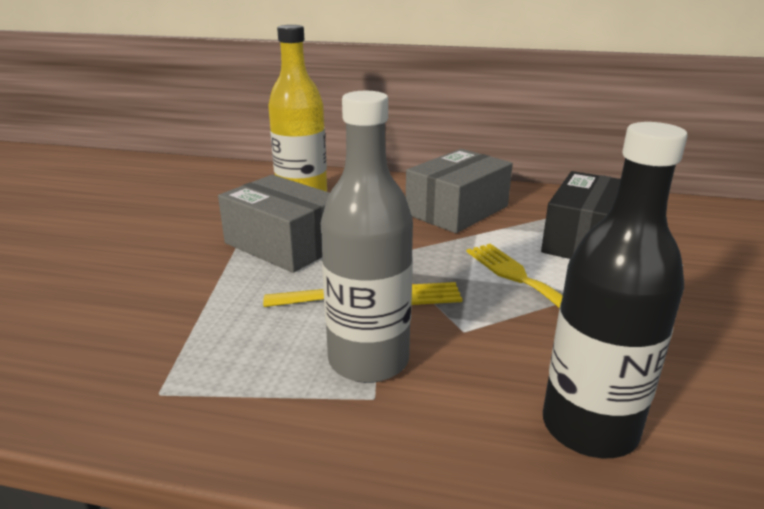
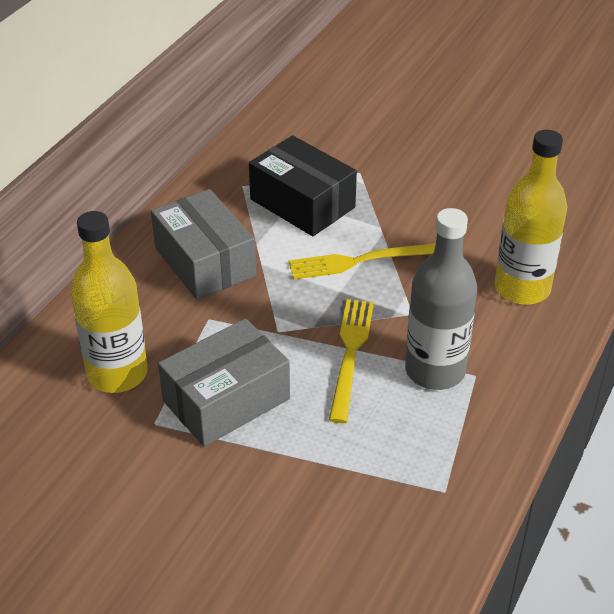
camera: 75 degrees left, 15 degrees up
black bottle [543,122,687,458] -> yellow bottle [494,130,567,305]

